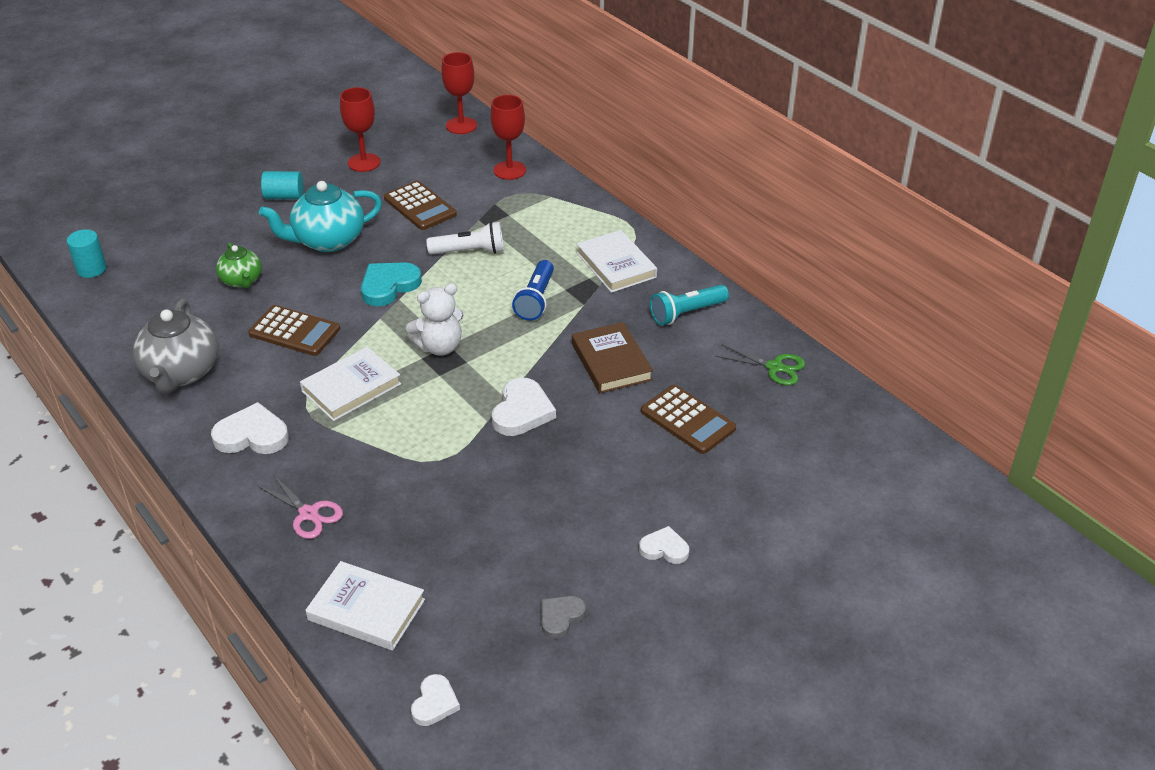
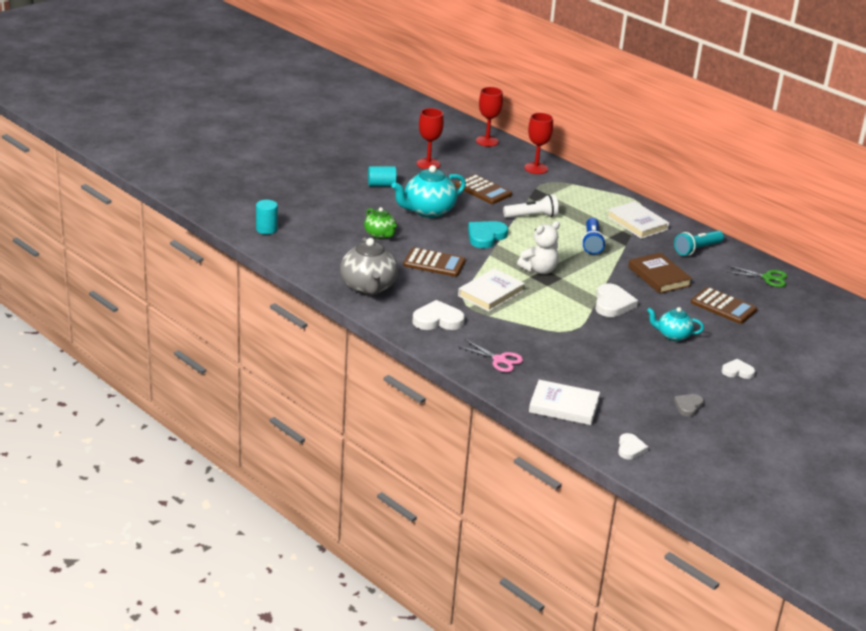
camera: 10 degrees left, 10 degrees down
none -> turquoise teapot [647,307,704,341]

